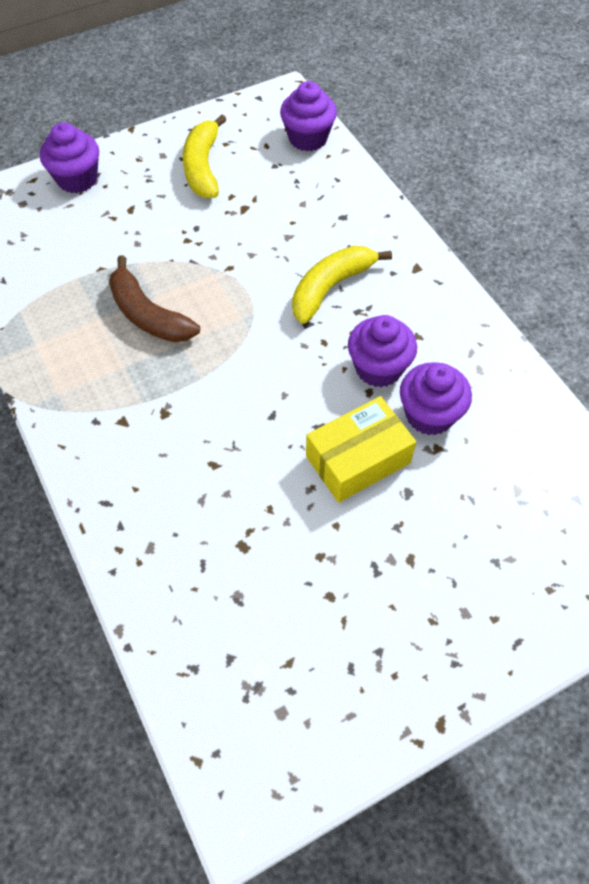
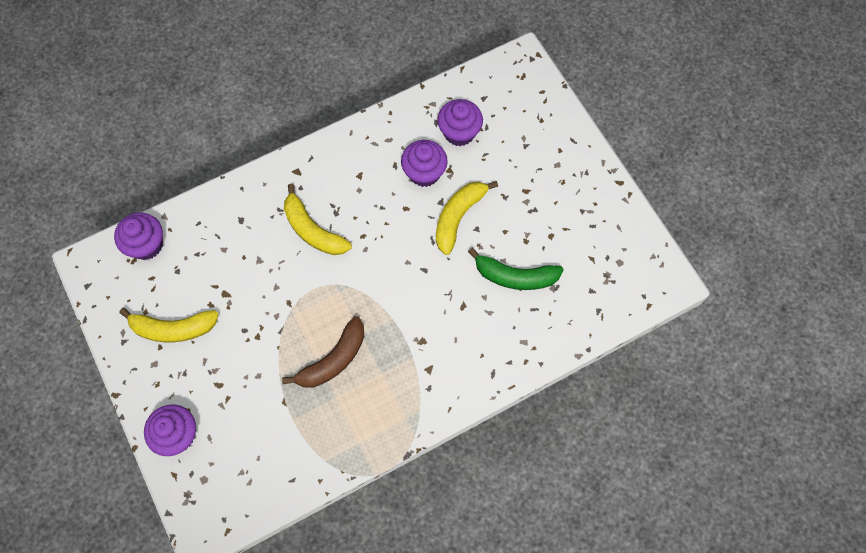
camera: 90 degrees left, 10 degrees up
yellow box [306,396,416,503] -> yellow banana [436,181,498,255]
purple cupcake [348,315,417,387] -> purple cupcake moved to [437,99,483,146]
none -> green banana [468,248,564,290]

